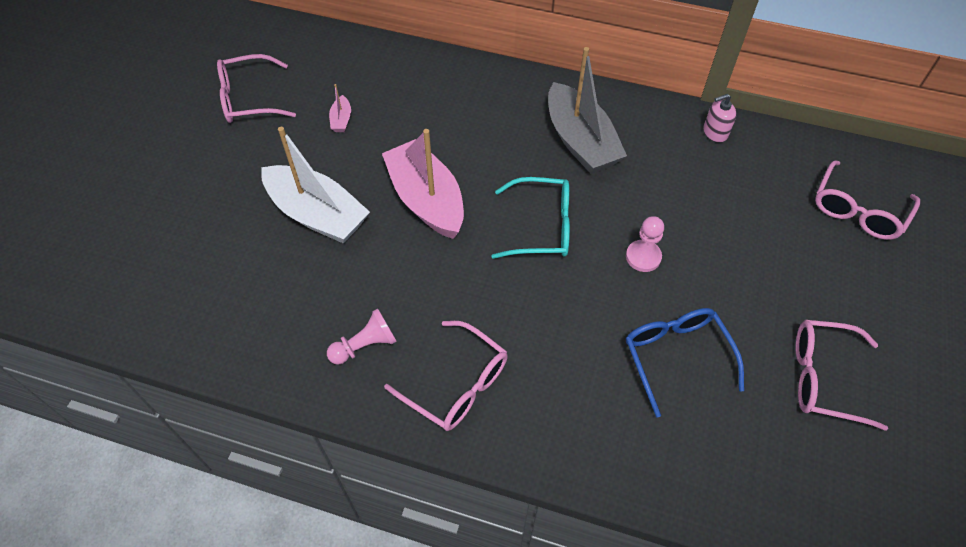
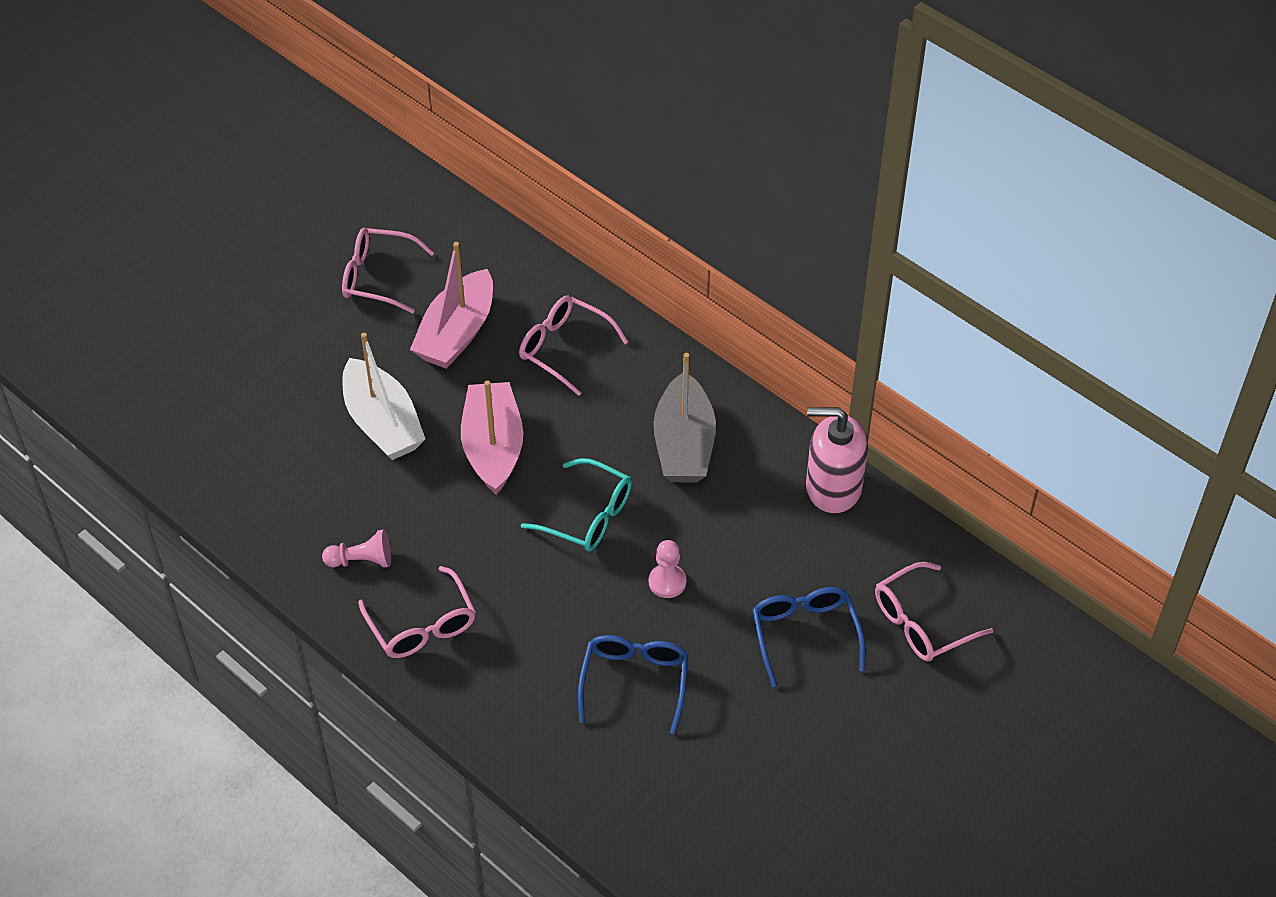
camera: 25 degrees right, 5 degrees down
pink boat [329,84,351,132] -> pink boat [410,242,493,369], size x2.48
pink soap dispenser [704,94,737,143] -> pink soap dispenser [806,407,868,514], size x2.05
pink glasses [796,320,888,431] -> pink glasses moved to [519,296,628,396]
none -> blue glasses [752,587,865,687]

